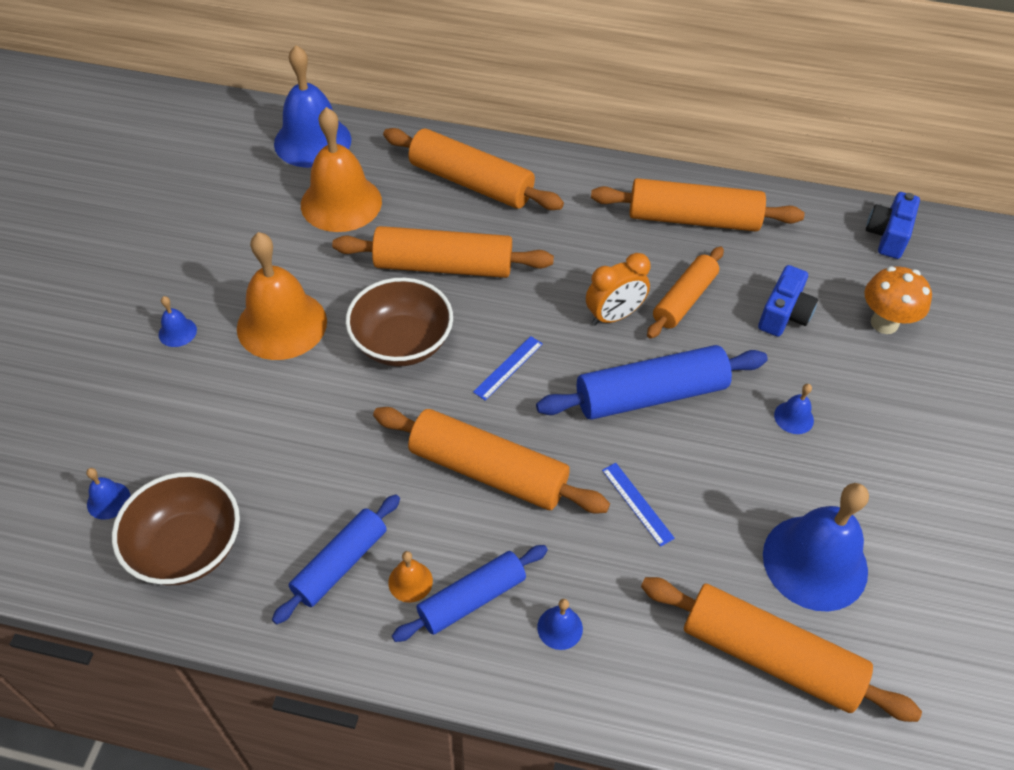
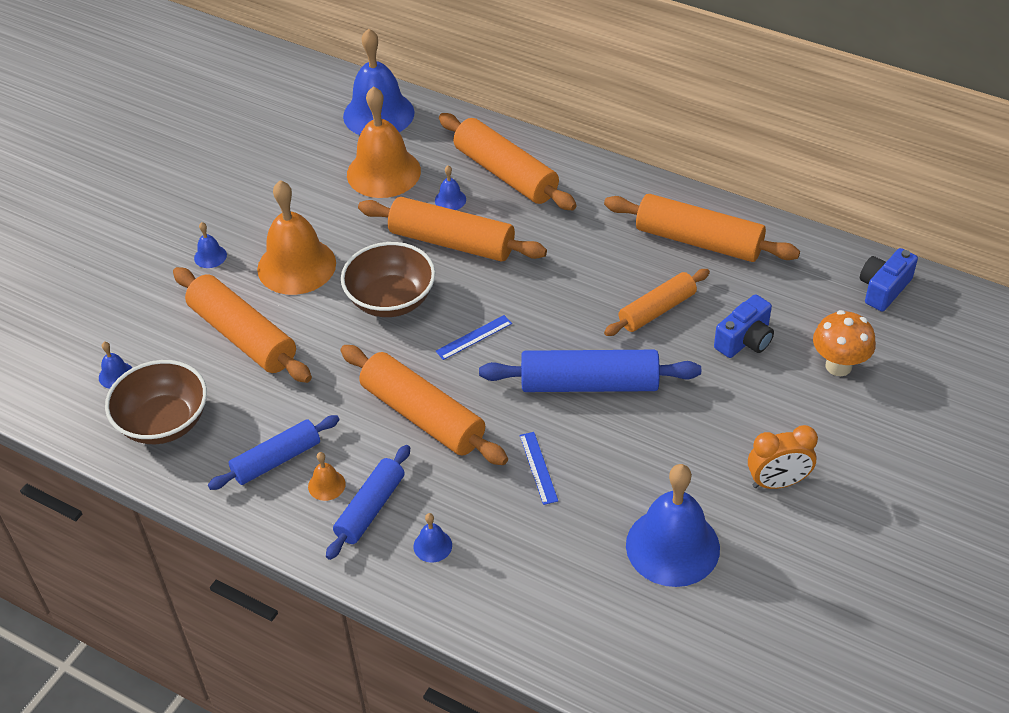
camera: 20 degrees right, 5 degrees down
blue rolling pin [392,545,548,642] -> blue rolling pin turned 45 degrees counterclockwise [326,445,410,560]
orange clock [586,253,650,326] -> orange clock moved to [748,425,818,489]
orange rolling pin [641,577,922,722] -> orange rolling pin moved to [173,267,312,383]
blue bell [774,384,814,434] -> blue bell moved to [435,166,466,210]

